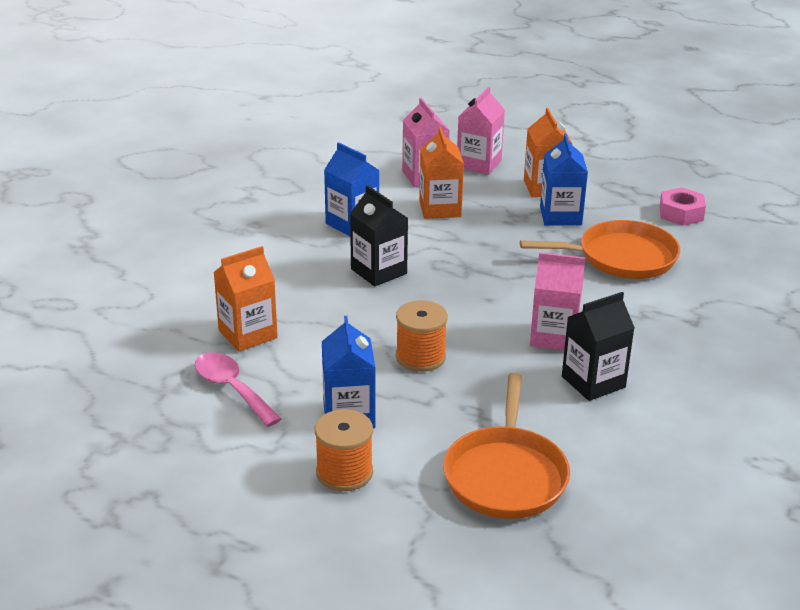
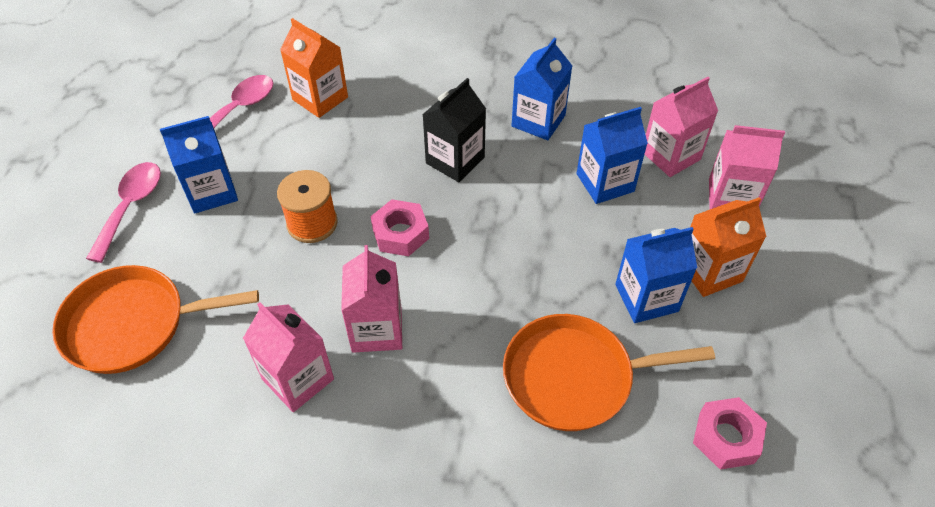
camera: 75 degrees right, 20 degrees up
orange spool [315,409,373,491] -> pink spoon [86,162,161,263]
orange carton [419,127,464,219] -> blue carton [577,107,648,204]
orange pan [520,220,680,279] -> orange pan turned 105 degrees clockwise [503,314,715,431]
black carton [562,292,635,401] -> pink carton [243,302,334,412]
none -> pink nut [371,199,429,256]

